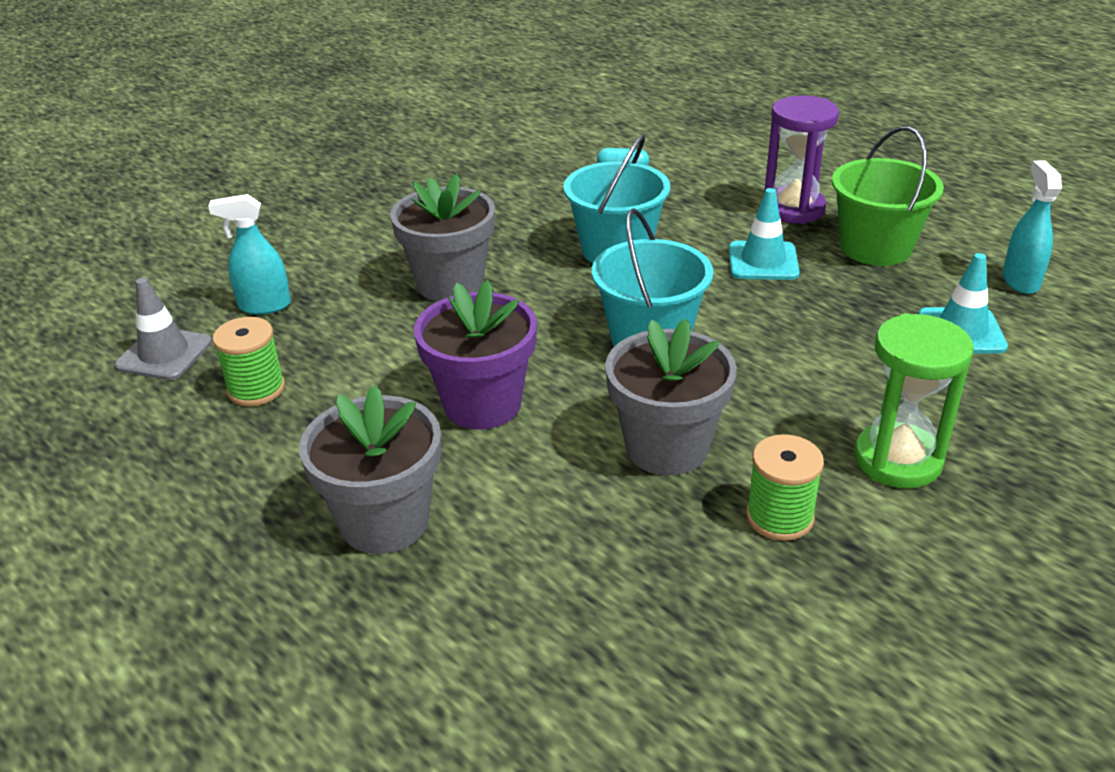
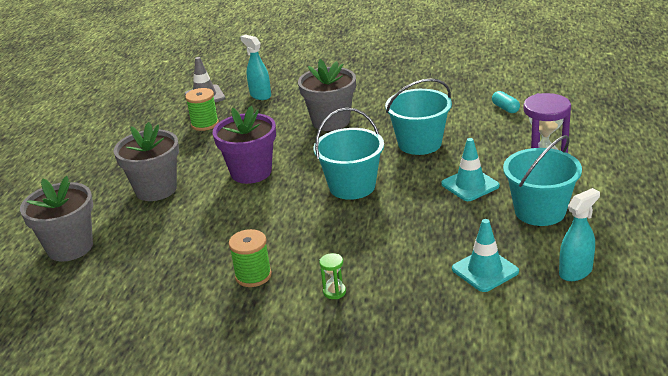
camera: 55 degrees right, 5 degrees down
grey flower pot [605,319,737,476] -> grey flower pot moved to [20,176,93,262]
green bucket [832,126,944,266] -> turquoise bucket [503,135,582,226]
green hourglass [855,313,974,488] -> green hourglass [319,253,346,299], size x0.45

